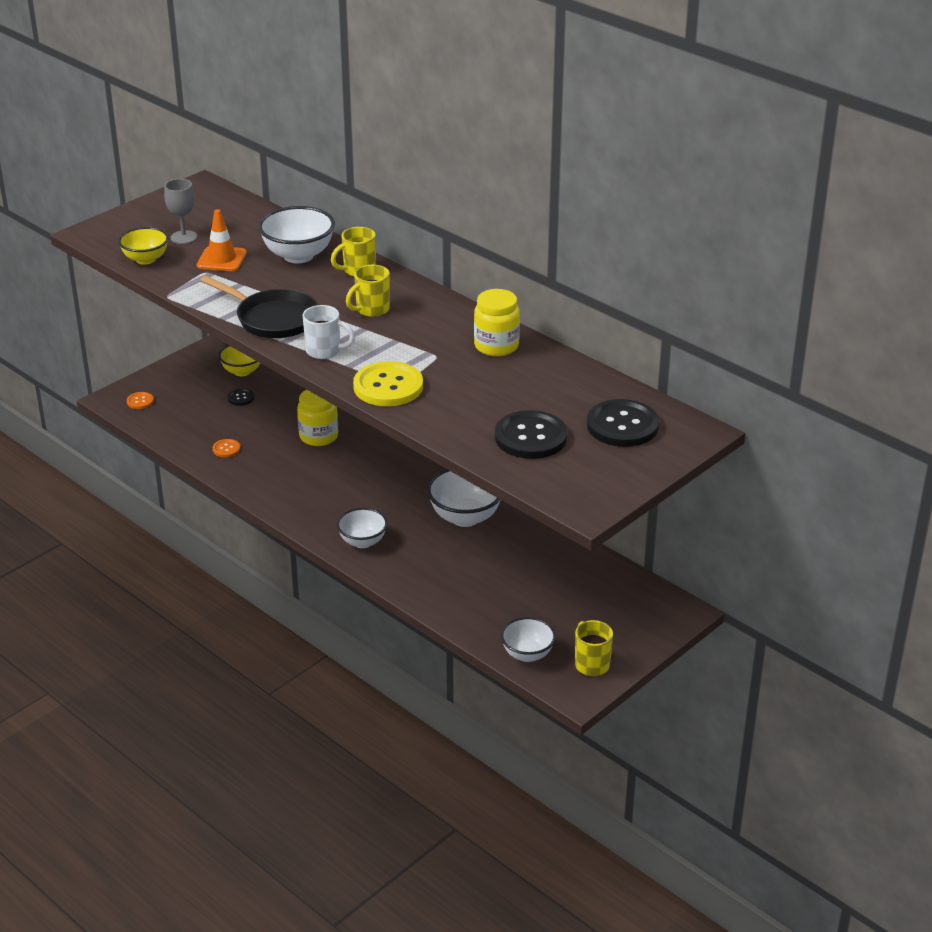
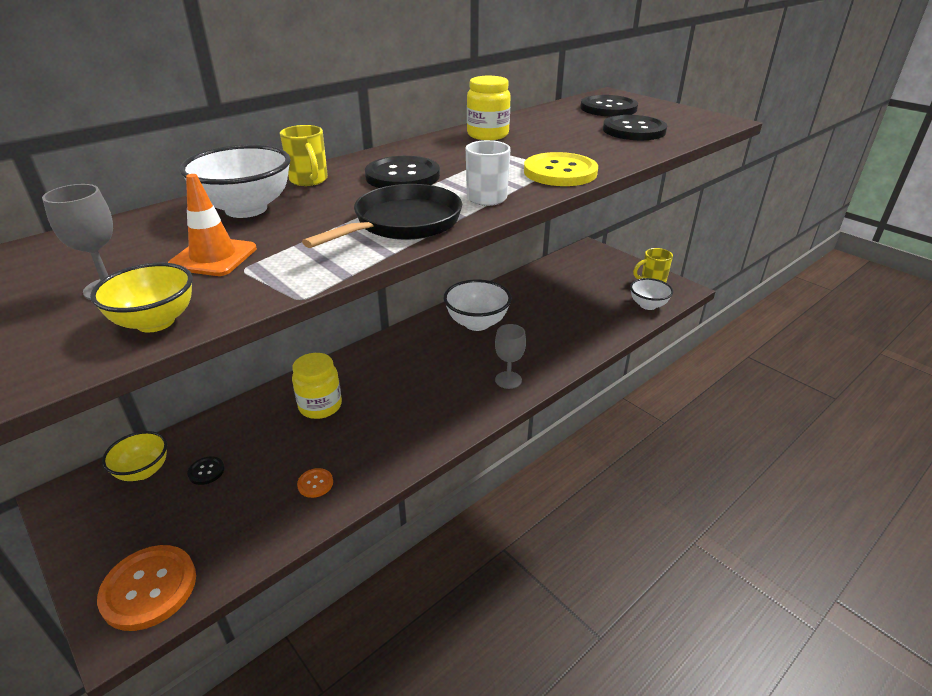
camera: 85 degrees left, 0 degrees up
orange button [127,392,154,409] -> orange button [97,545,196,631], size x2.14
white bowl [337,508,388,548] -> grey goblet [495,324,526,389]
yellow mug [346,265,390,317] -> black button [365,156,440,188]

